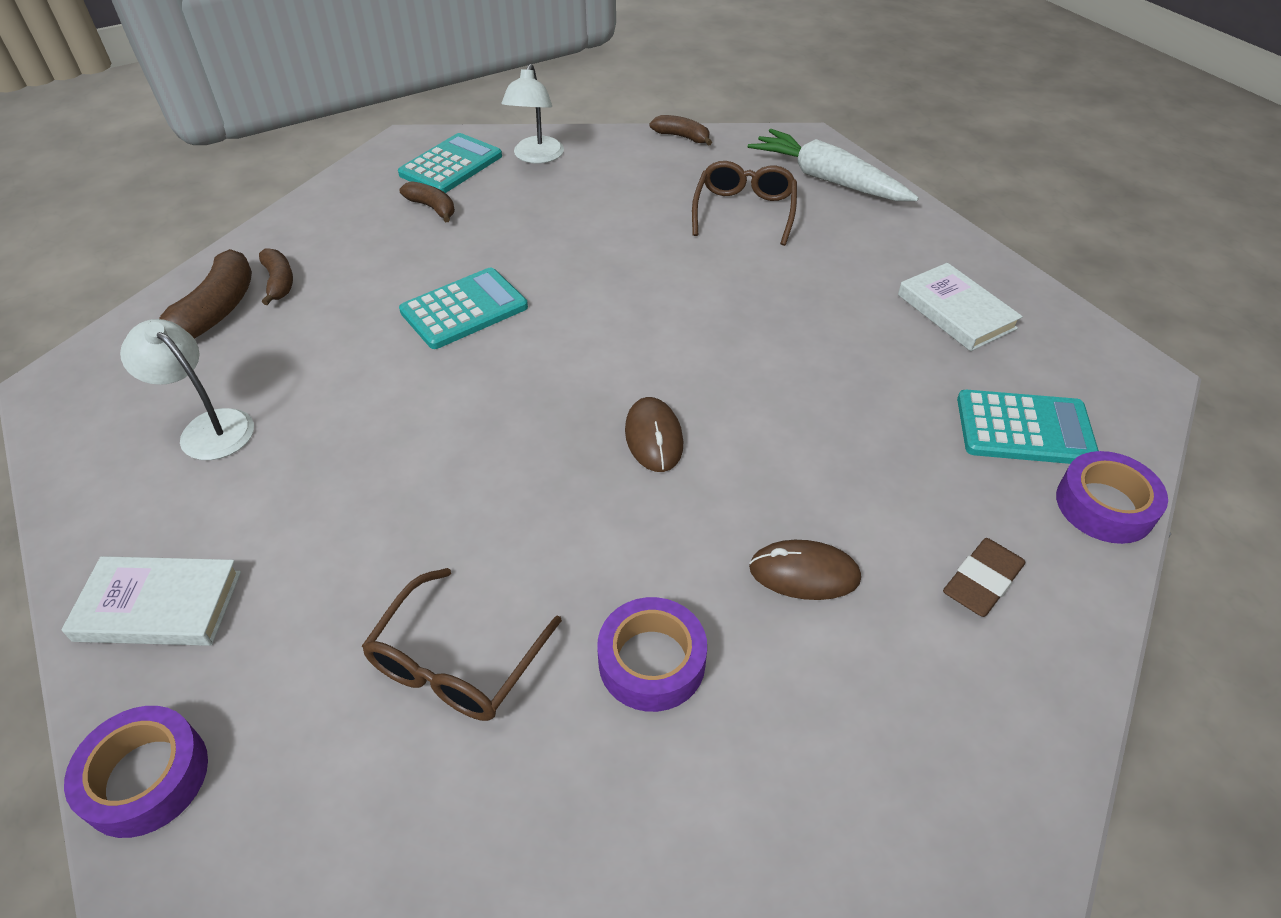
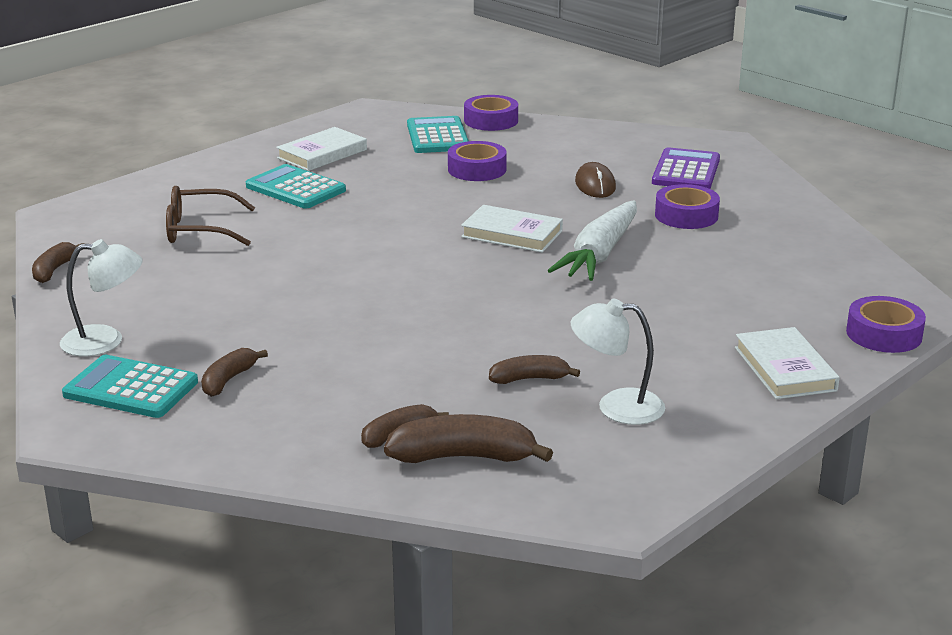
camera: 105 degrees left, 20 degrees down
white lamp [120,319,254,460] -> white lamp turned 75 degrees clockwise [571,299,665,425]
brown glasses [362,568,562,721] -> none
turquoise calculator [399,268,528,349] -> turquoise calculator moved to [246,164,346,209]
brown mouse [625,397,683,472] -> white book [461,205,563,253]
white carrot [748,129,919,201] -> white carrot moved to [548,201,637,281]
brown eraser [943,538,1025,617] -> none
none -> purple tape [448,141,507,181]
none -> brown banana [489,355,580,384]
none -> purple calculator [652,147,720,189]

